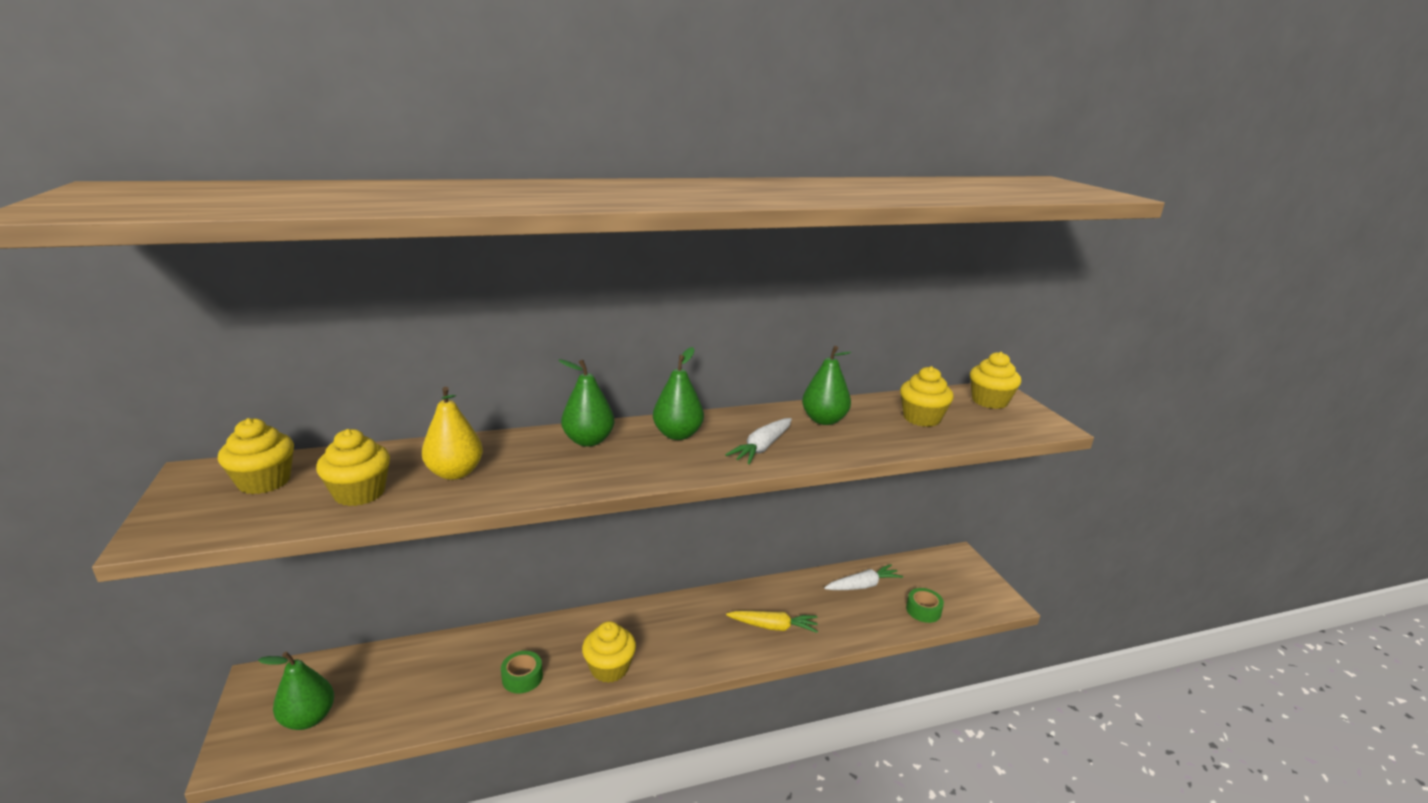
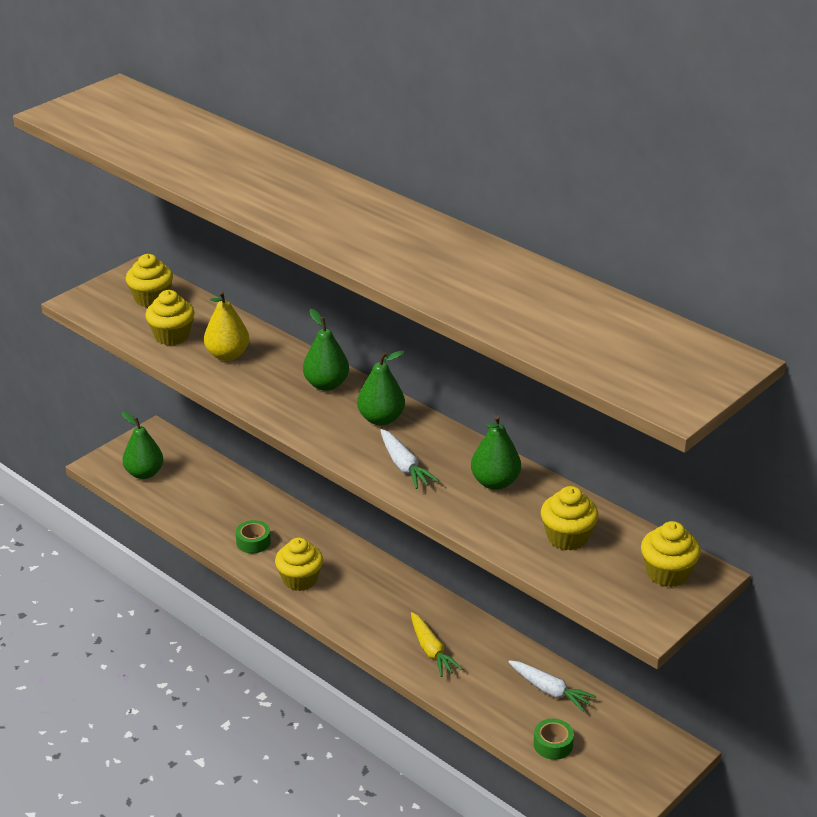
camera: 60 degrees right, 10 degrees up
white carrot [725,418,792,464] -> white carrot turned 120 degrees counterclockwise [381,429,439,489]

